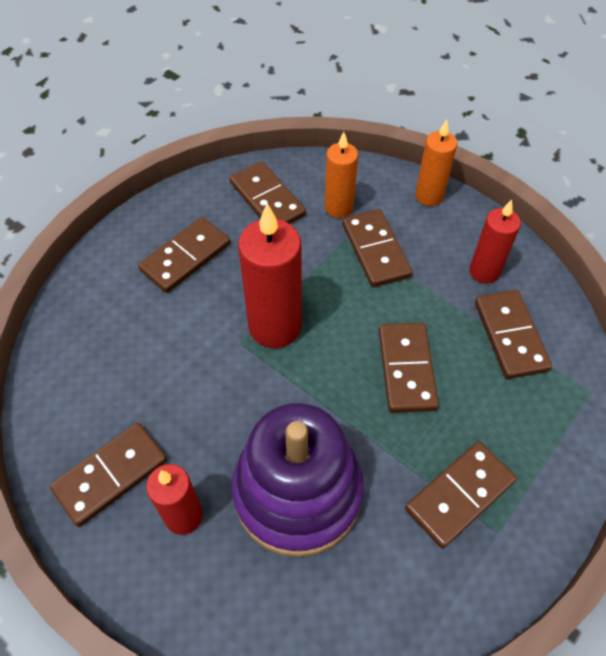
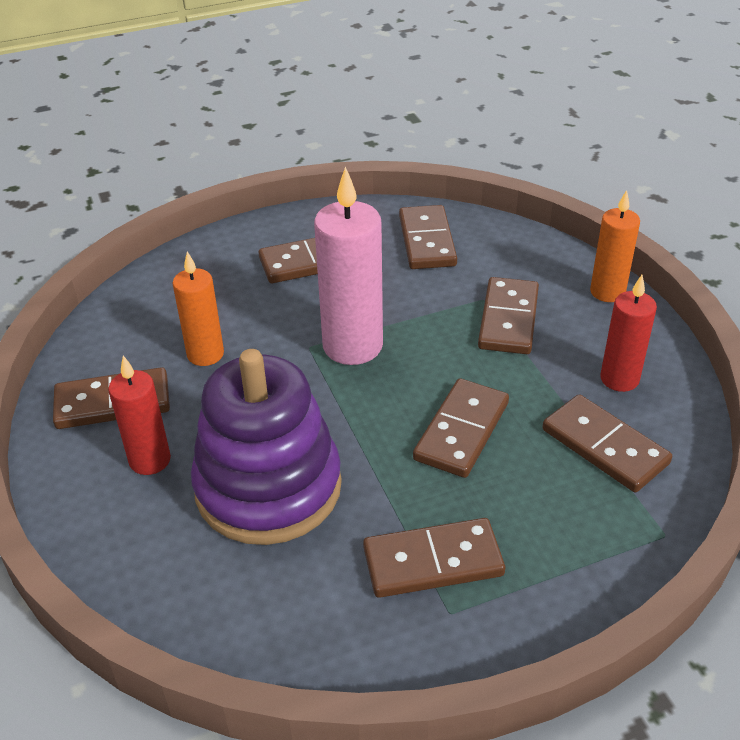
camera: 30 degrees right, 15 degrees down
red candle [238,203,302,348] -> pink candle [314,166,383,365]
orange candle [325,132,358,218] -> orange candle moved to [173,252,224,366]
brown domino [475,290,552,379] -> brown domino turned 60 degrees counterclockwise [543,394,672,492]

